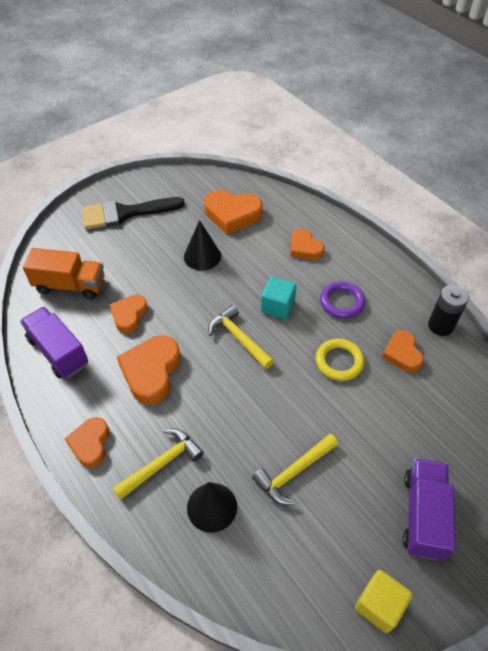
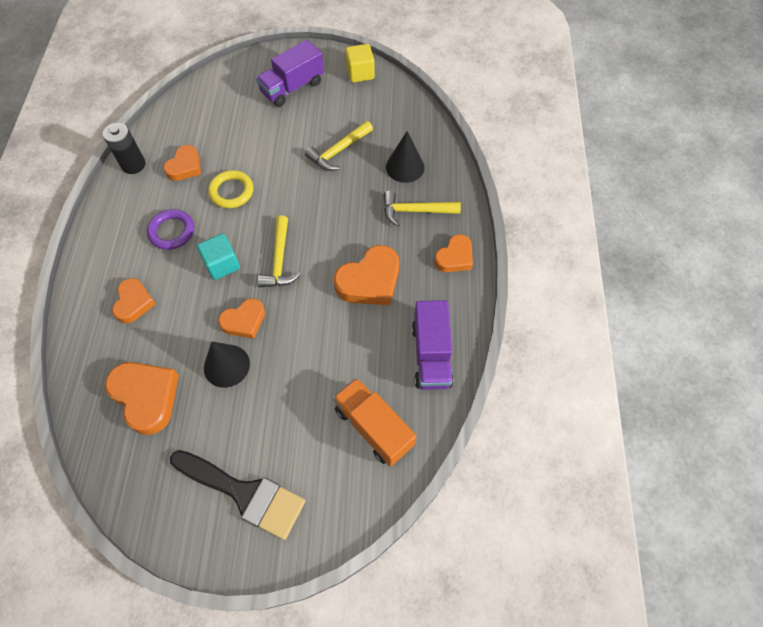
camera: 140 degrees left, 10 degrees up
orange heart [109,295,148,333] -> orange heart moved to [218,298,265,339]
yellow hammer [252,434,338,505] -> yellow hammer turned 135 degrees clockwise [305,121,373,171]

